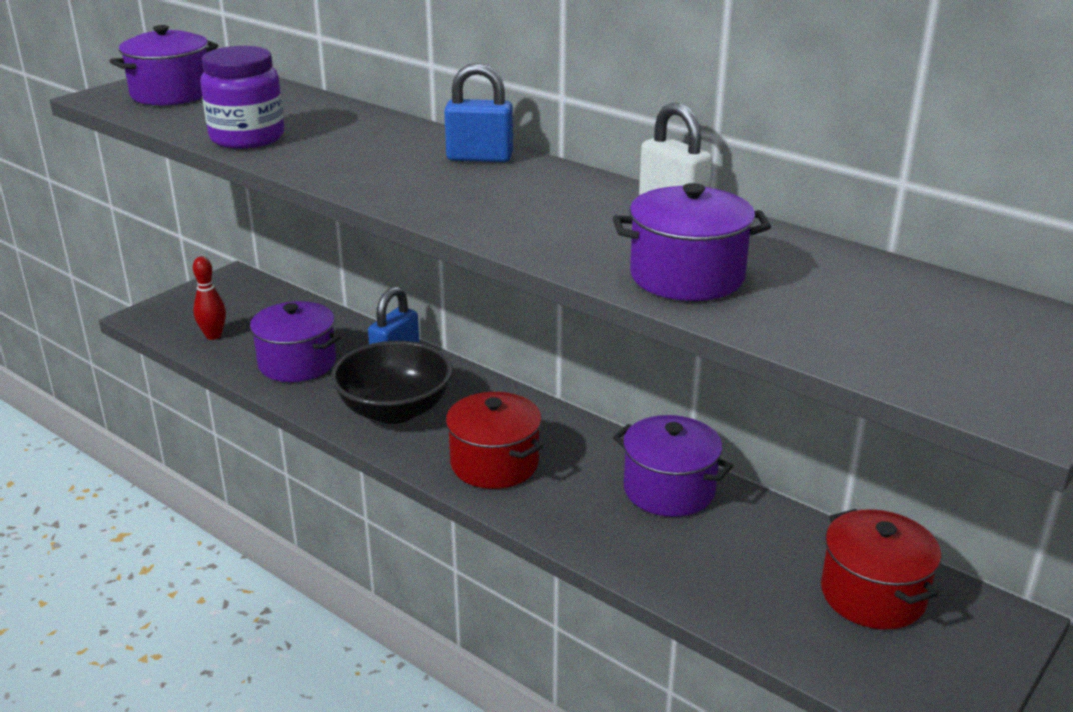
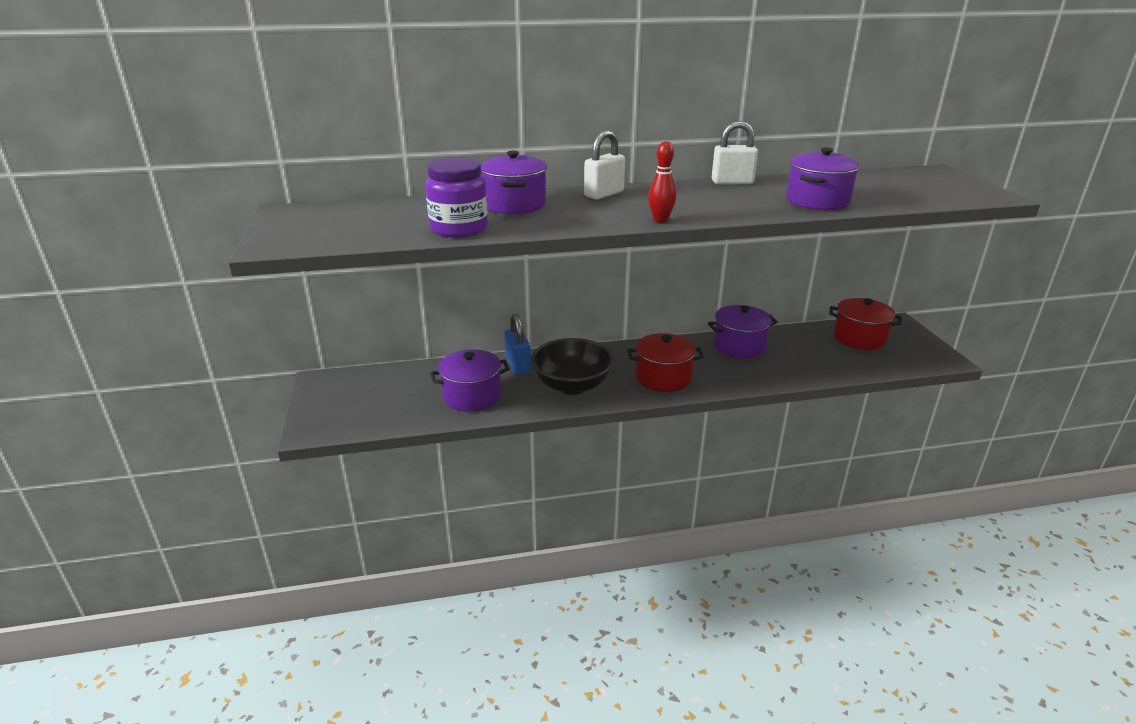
camera: 50 degrees left, 0 degrees up
purple pot [110,25,218,106] -> purple pot moved to [481,151,547,214]
red bowling pin [193,256,226,340] -> red bowling pin moved to [648,141,676,223]
blue padlock [444,63,513,162] -> white padlock [584,130,625,200]

